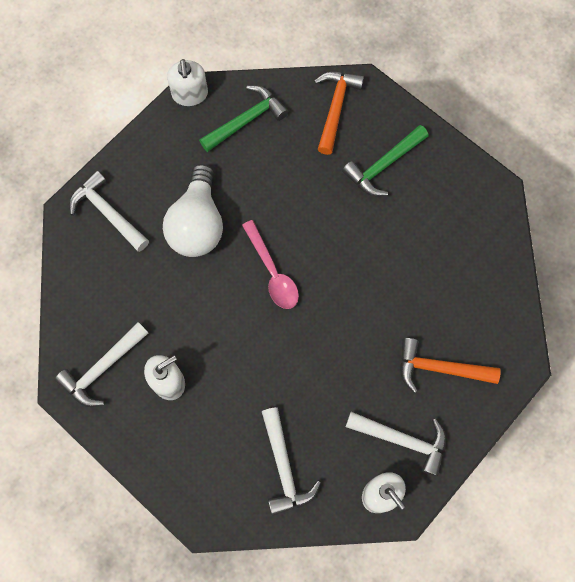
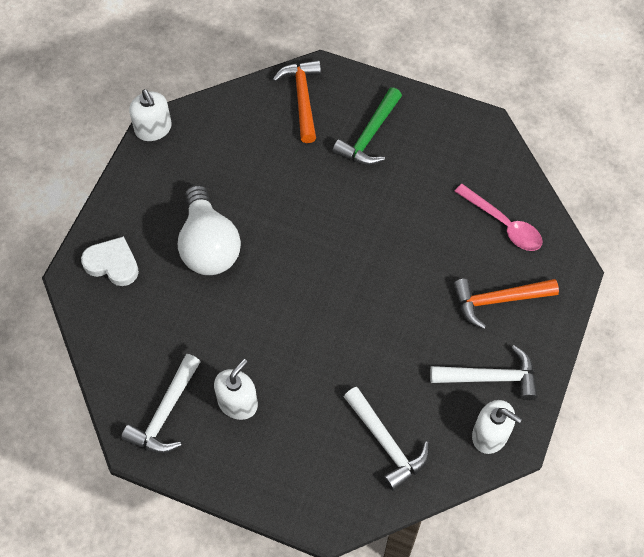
camera: 20 degrees left, 10 degrees down
white hammer [69,170,149,252] -> white heart [81,236,139,286]
green hammer [199,86,289,152] -> none
pink spoon [242,220,299,309] -> pink spoon moved to [454,184,542,251]

